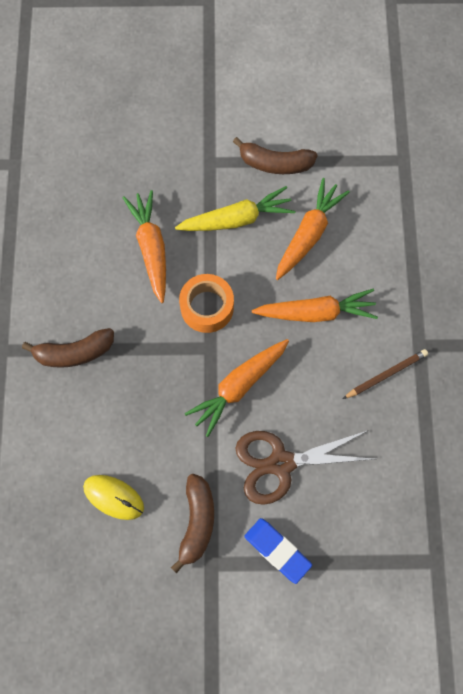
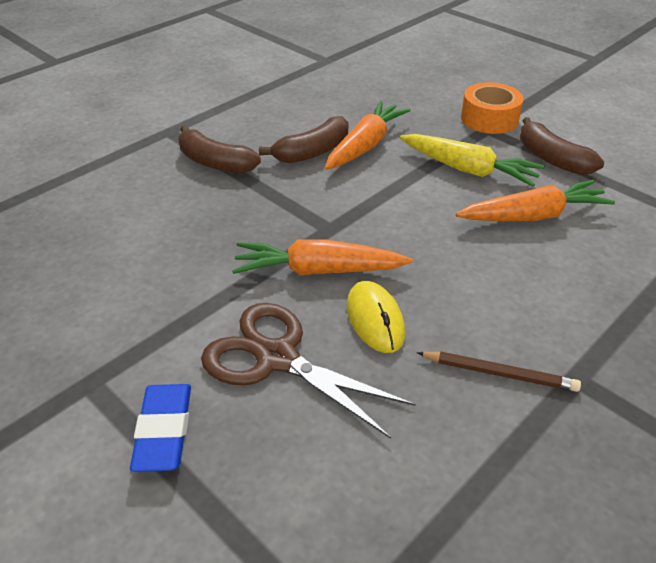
camera: 45 degrees right, 30 degrees down
yellow mouse [83,475,144,520] -> yellow mouse moved to [347,281,405,353]
brown banana [171,474,214,573] -> brown banana moved to [259,116,349,163]
orange tape [179,274,234,333] -> orange tape moved to [461,82,524,134]
orange carrot [252,289,378,322] -> none

